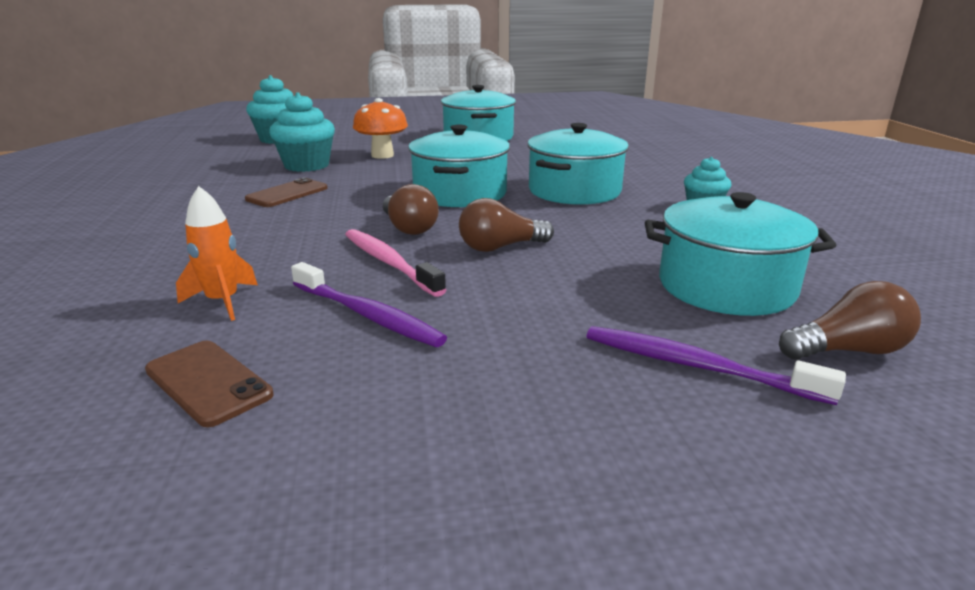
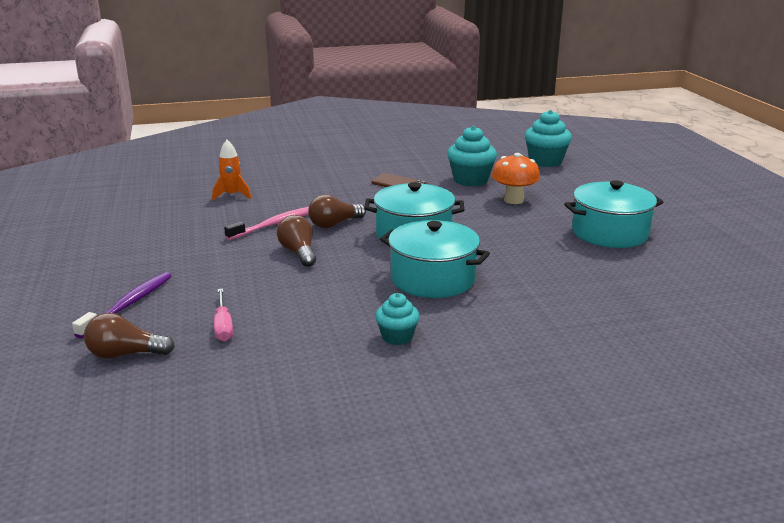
camera: 85 degrees right, 0 degrees up
brown phone [145,341,274,427] -> none
purple toothbrush [291,262,447,347] -> none
turquoise pot [645,192,836,316] -> pink screwdriver [214,288,233,342]
brown light bulb [779,281,921,360] -> brown light bulb turned 105 degrees clockwise [84,313,175,359]

